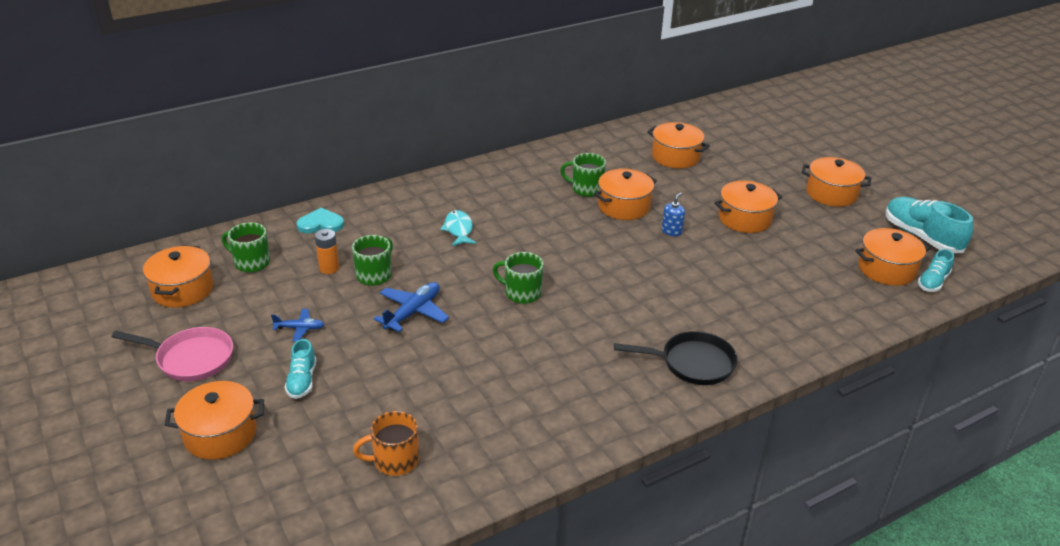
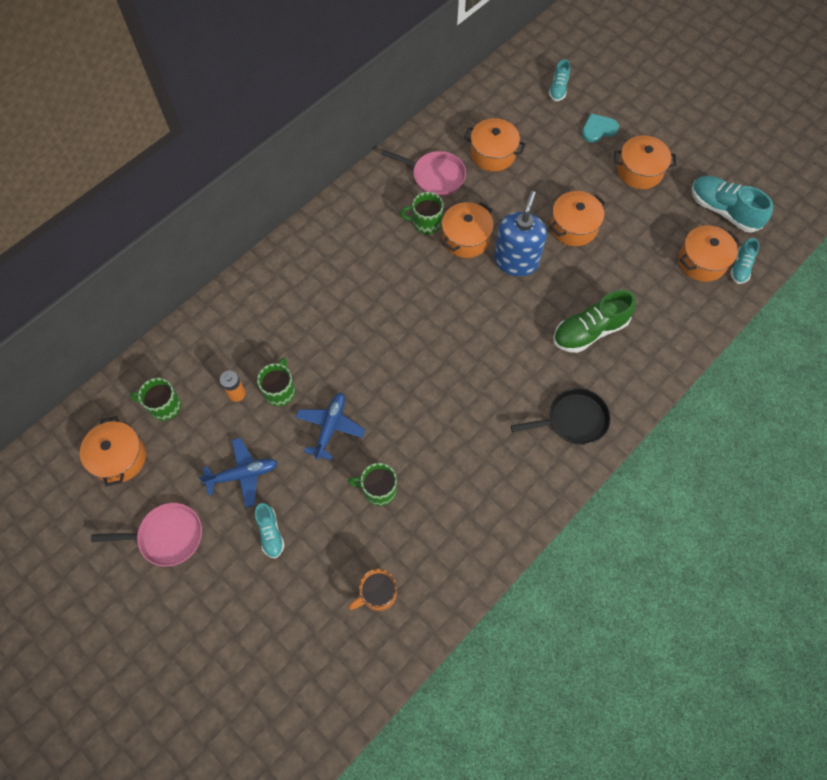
camera: 15 degrees left, 30 degrees up
orange pot [165,381,264,460] -> none
blue plane [271,309,325,341] -> blue plane [198,438,278,508], size x1.67
turquoise heart [297,208,344,234] -> turquoise heart moved to [582,114,619,143]
turquoise fish [440,210,476,246] -> none
green mug [493,252,543,304] -> green mug moved to [348,463,397,506]
blue soap dispenser [662,193,685,236] -> blue soap dispenser [494,191,547,276], size x2.36
none -> pink pan [381,149,466,196]
none -> turquoise shoe [549,59,570,101]
none -> green shoe [553,290,636,353]

